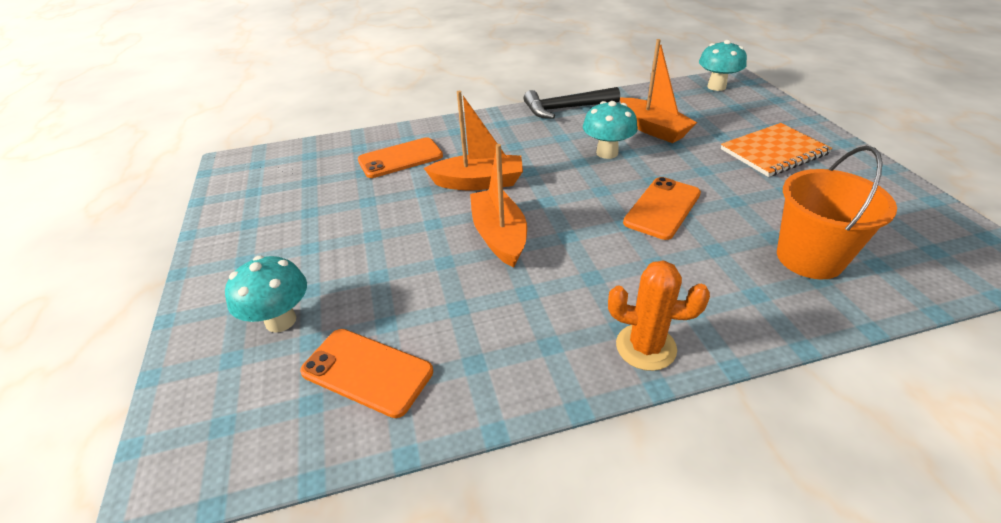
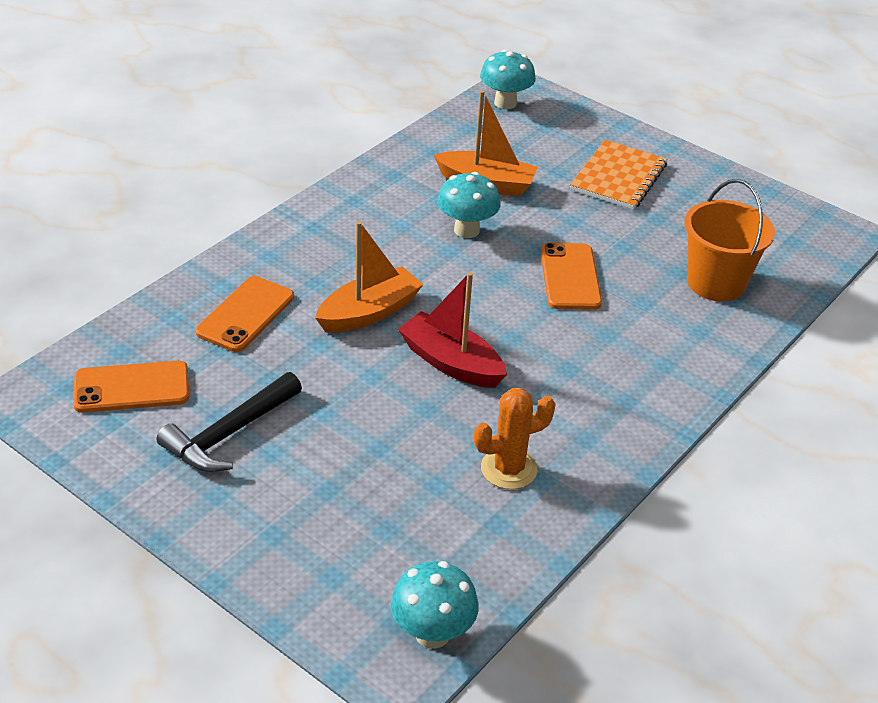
camera: 40 degrees left, 0 degrees up
turquoise mushroom [225,256,307,333] -> turquoise mushroom moved to [391,561,479,649]
orange phone [300,329,433,418] -> orange phone moved to [73,361,189,413]
orange boat [470,144,527,267] -> red boat [398,272,507,388]
black hammer [524,87,620,119] -> black hammer moved to [157,372,302,472]
orange cactus [608,260,710,371] -> orange cactus moved to [474,388,556,489]

